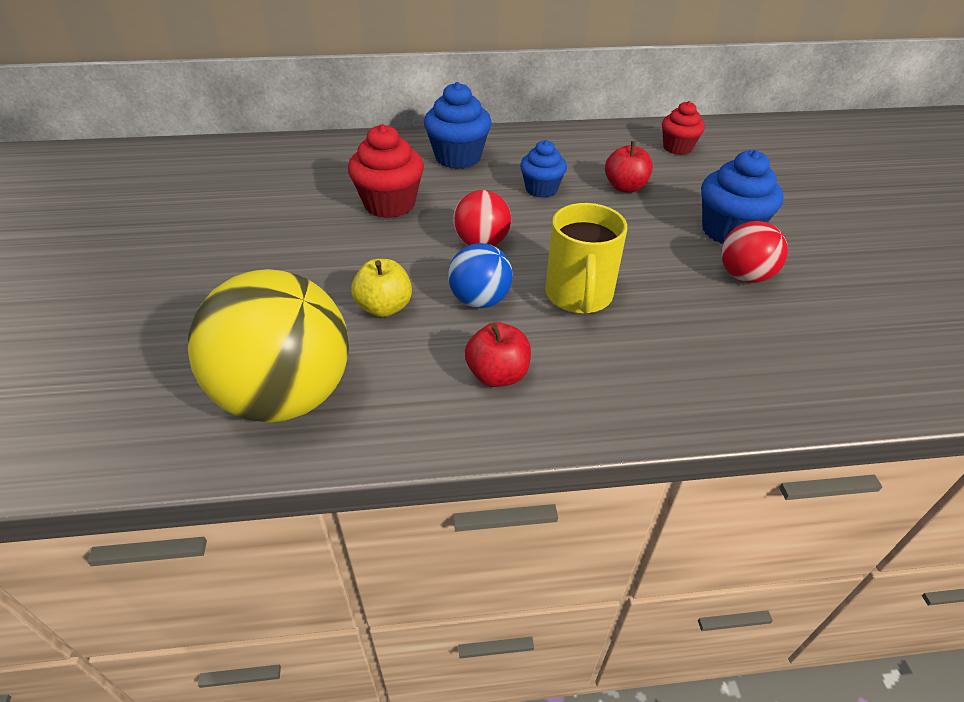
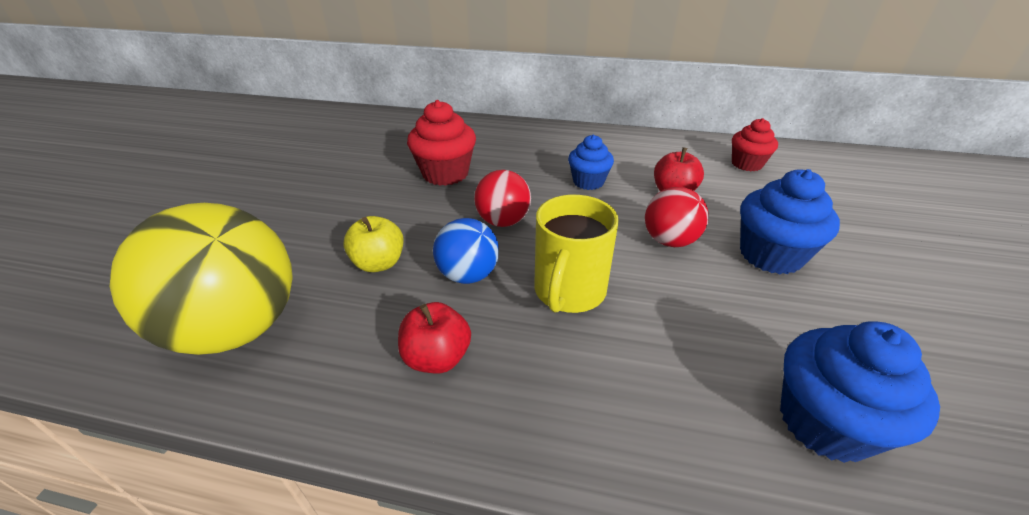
camera: 20 degrees right, 5 degrees down
blue cupcake [424,82,492,169] -> blue cupcake moved to [780,321,940,463]
red ball [721,221,788,283] -> red ball moved to [645,187,709,247]

